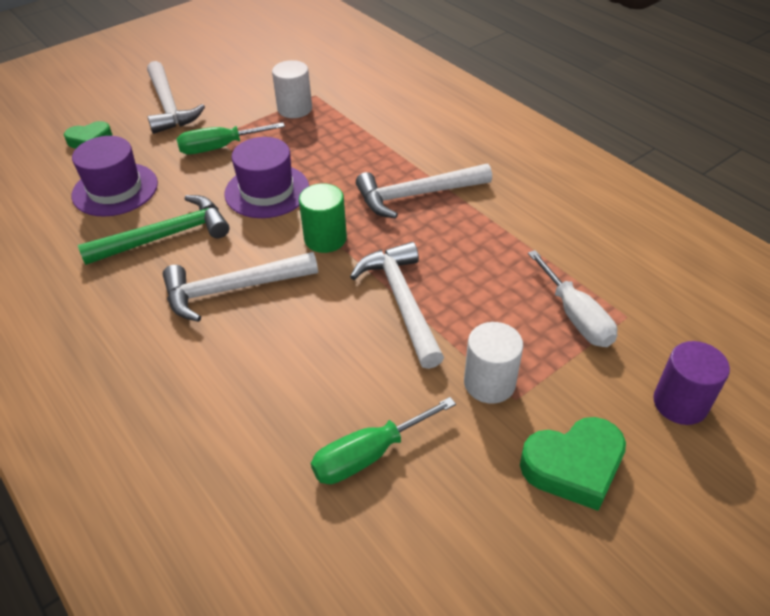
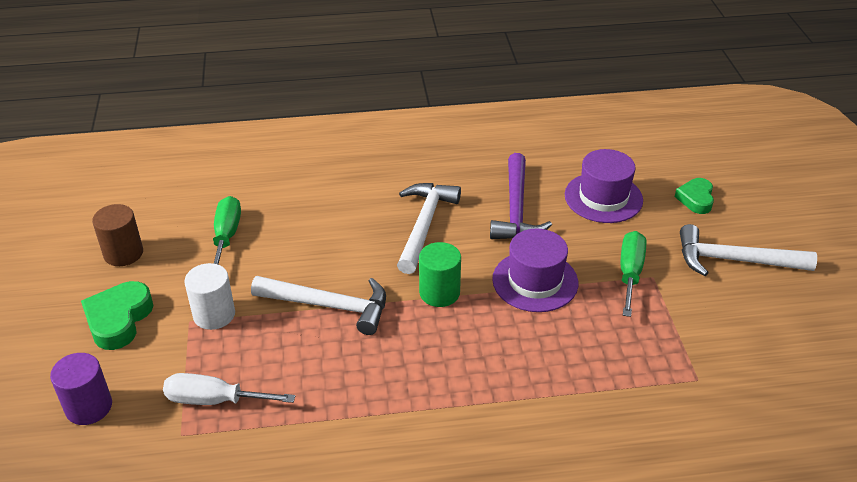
camera: 120 degrees right, 5 degrees down
green hammer [78,195,230,265] -> purple hammer [490,153,552,239]
white cylinder [272,60,312,118] -> none
white hammer [356,164,492,219] -> none
none -> brown cylinder [92,204,143,266]

